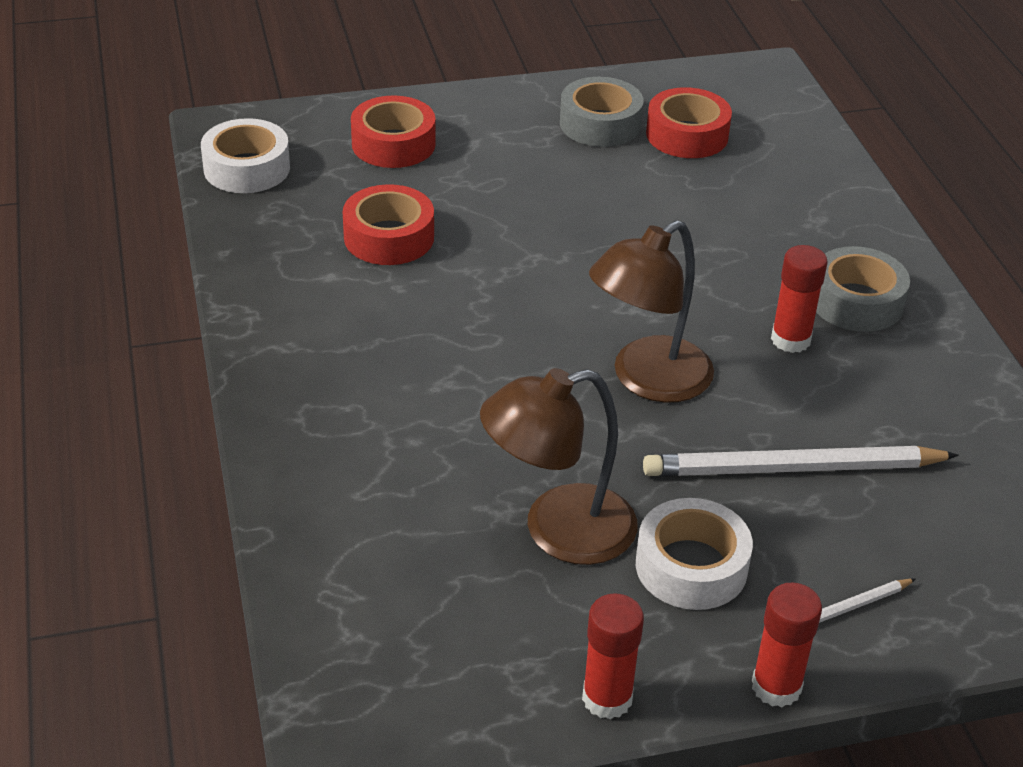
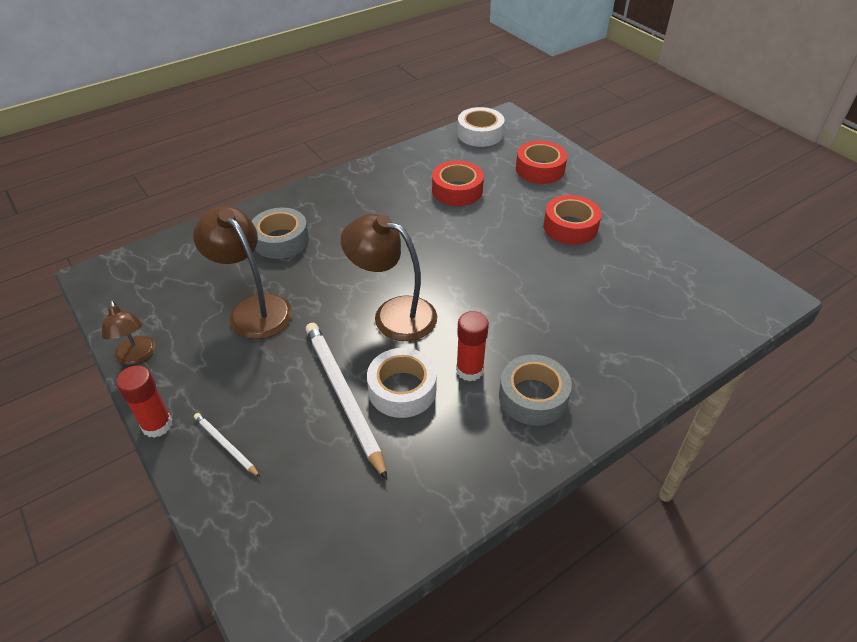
camera: 70 degrees right, 5 degrees up
grey tape [560,77,644,147] -> grey tape moved to [252,208,309,259]
red glue stick [582,593,644,719] -> brown lamp [102,300,155,365]
white tape [636,498,753,610] -> white tape moved to [367,348,437,418]
red tape [646,87,732,158] -> red tape moved to [543,195,601,245]

